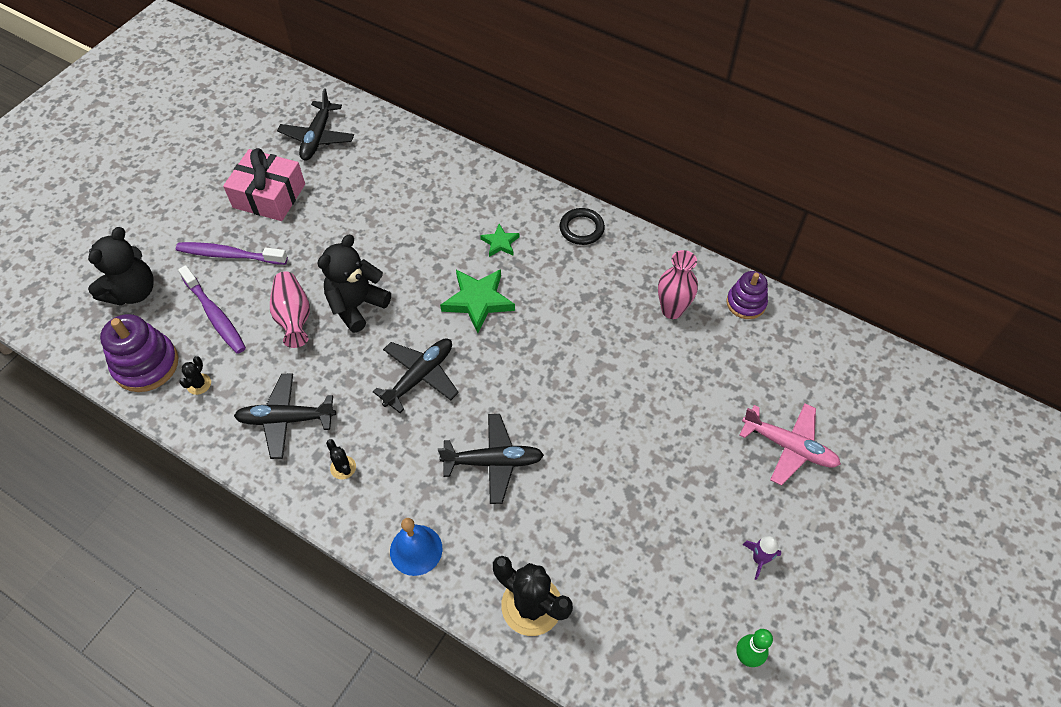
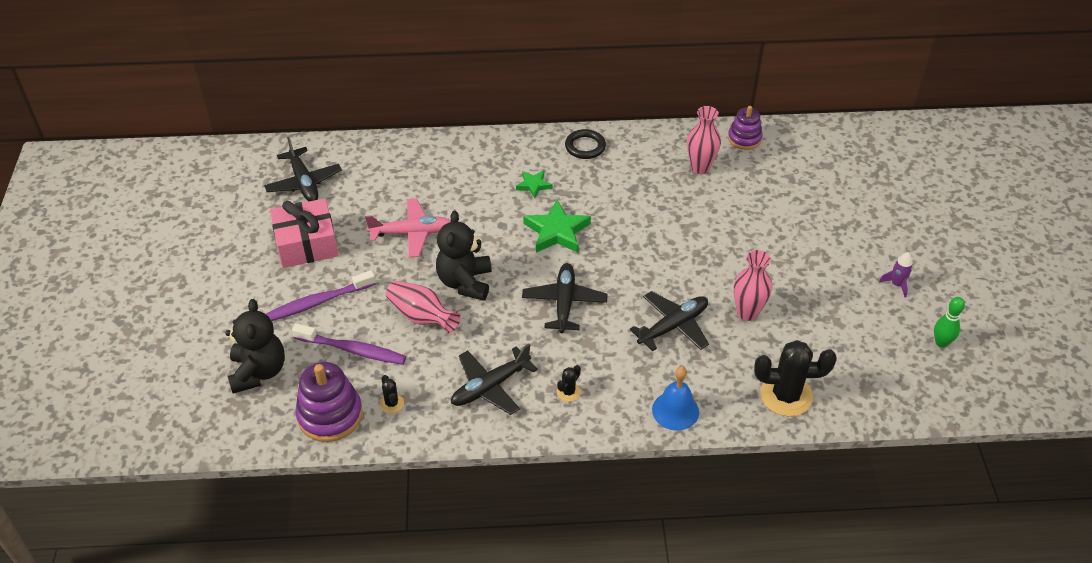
camera: 35 degrees left, 10 degrees down
black cactus [326,439,356,479] -> black cactus turned 75 degrees counterclockwise [557,365,581,402]
pink plane [739,403,841,486] -> pink plane moved to [365,198,451,257]
none -> pink vase [734,250,772,321]

